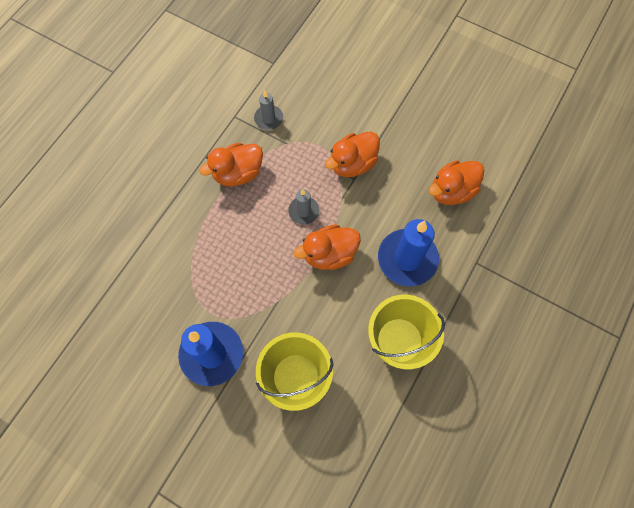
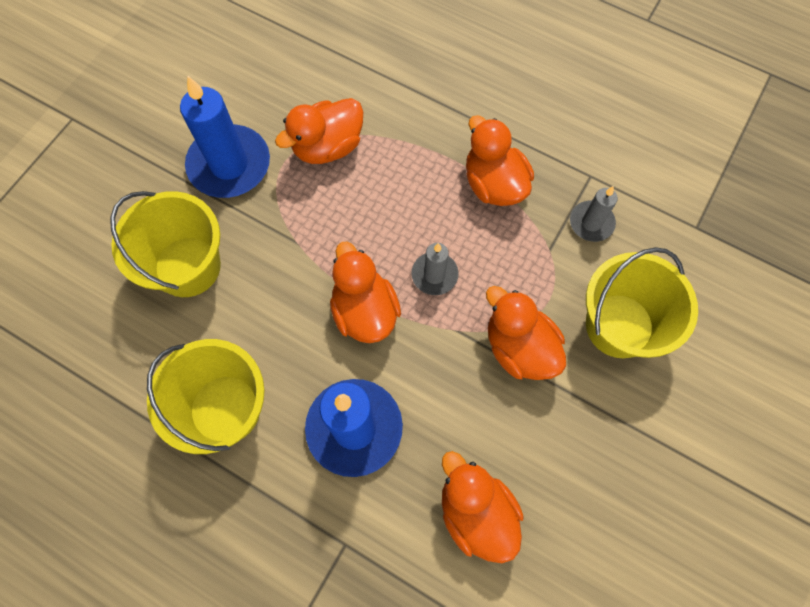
camera: 90 degrees right, 0 degrees up
none -> orange duck [275,98,363,164]
none -> yellow bucket [586,247,698,358]

